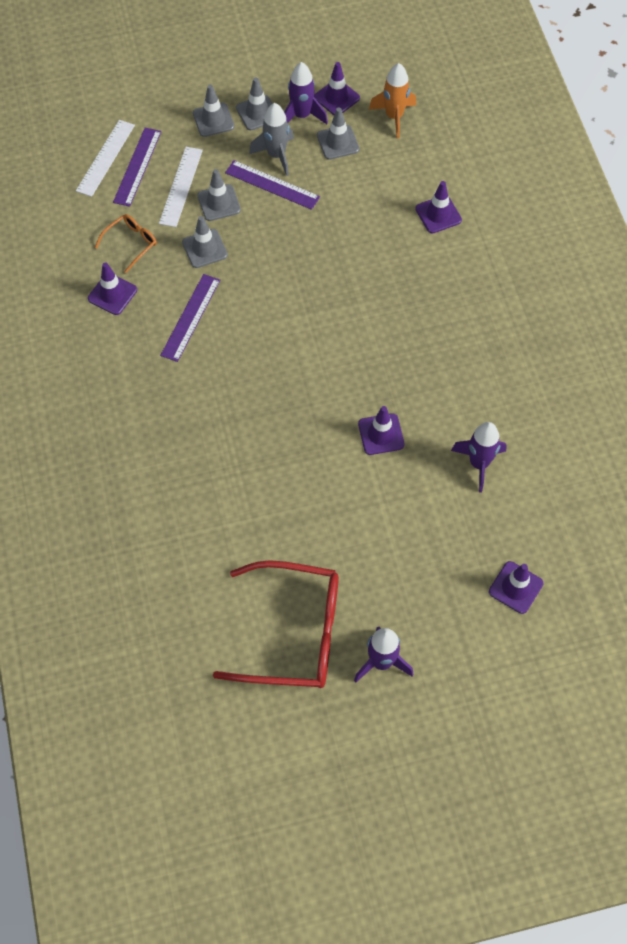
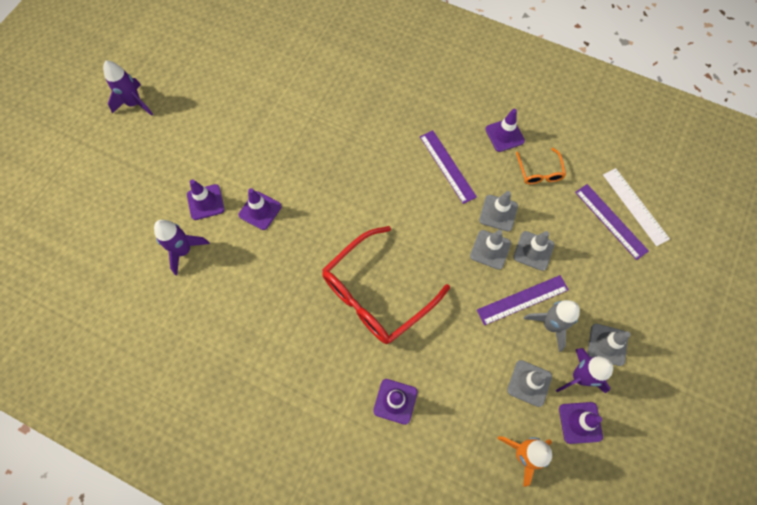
camera: 130 degrees right, 5 degrees up
white ruler [159,147,203,227] -> none
grey traffic cone [193,85,234,137] -> grey traffic cone moved to [470,230,511,270]
red glasses [213,560,339,688] -> red glasses moved to [322,226,450,344]
purple traffic cone [489,561,543,614] -> purple traffic cone moved to [187,179,225,220]

